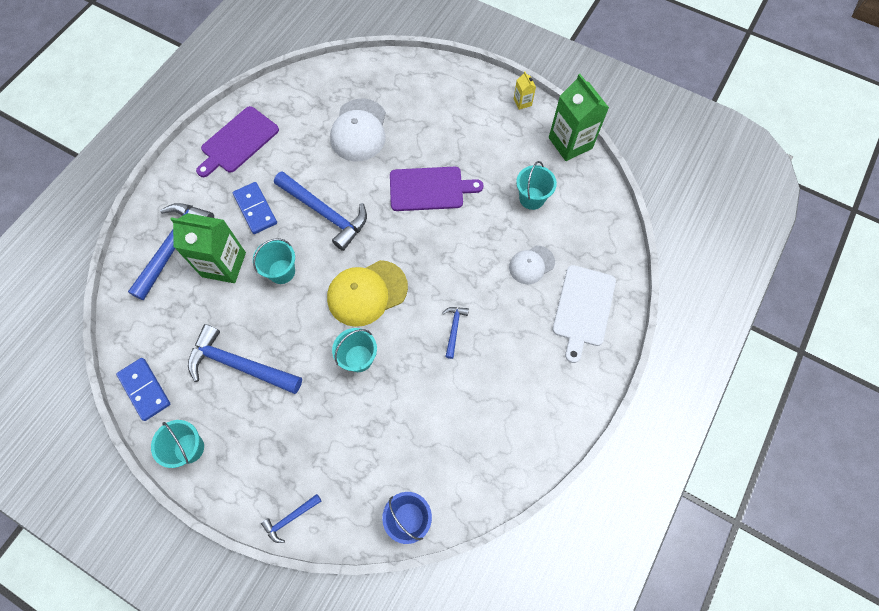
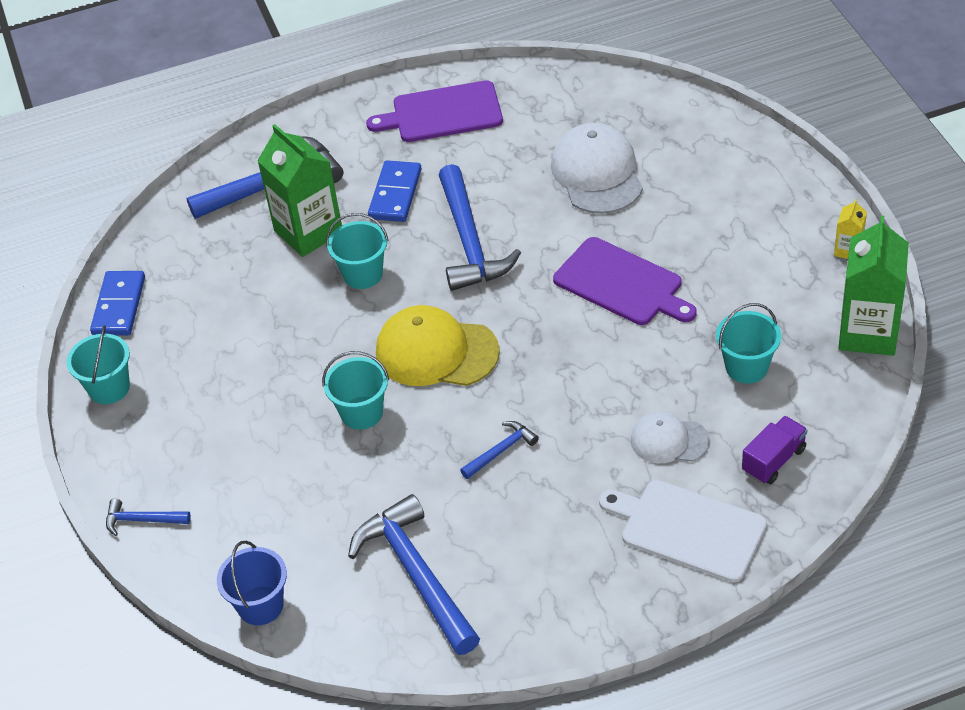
camera: 45 degrees right, 20 degrees down
blue hammer [188,324,302,394] -> blue hammer moved to [348,494,480,655]
white cap [330,99,386,161] -> white cap turned 120 degrees clockwise [551,123,643,214]
white cutting board [553,265,616,363] -> white cutting board turned 60 degrees clockwise [599,480,767,582]
none -> purple truck [742,416,807,484]

